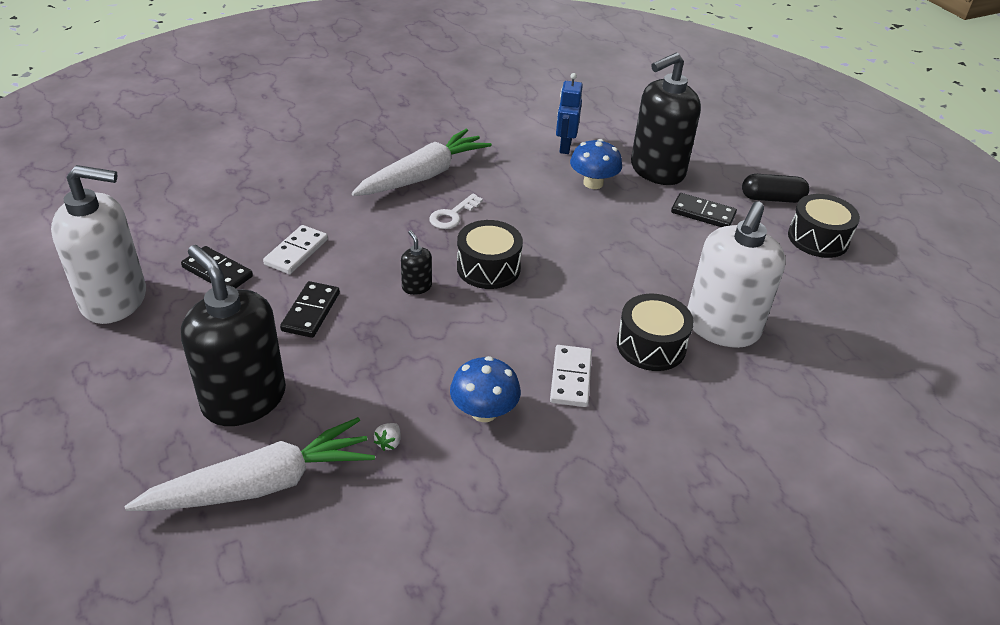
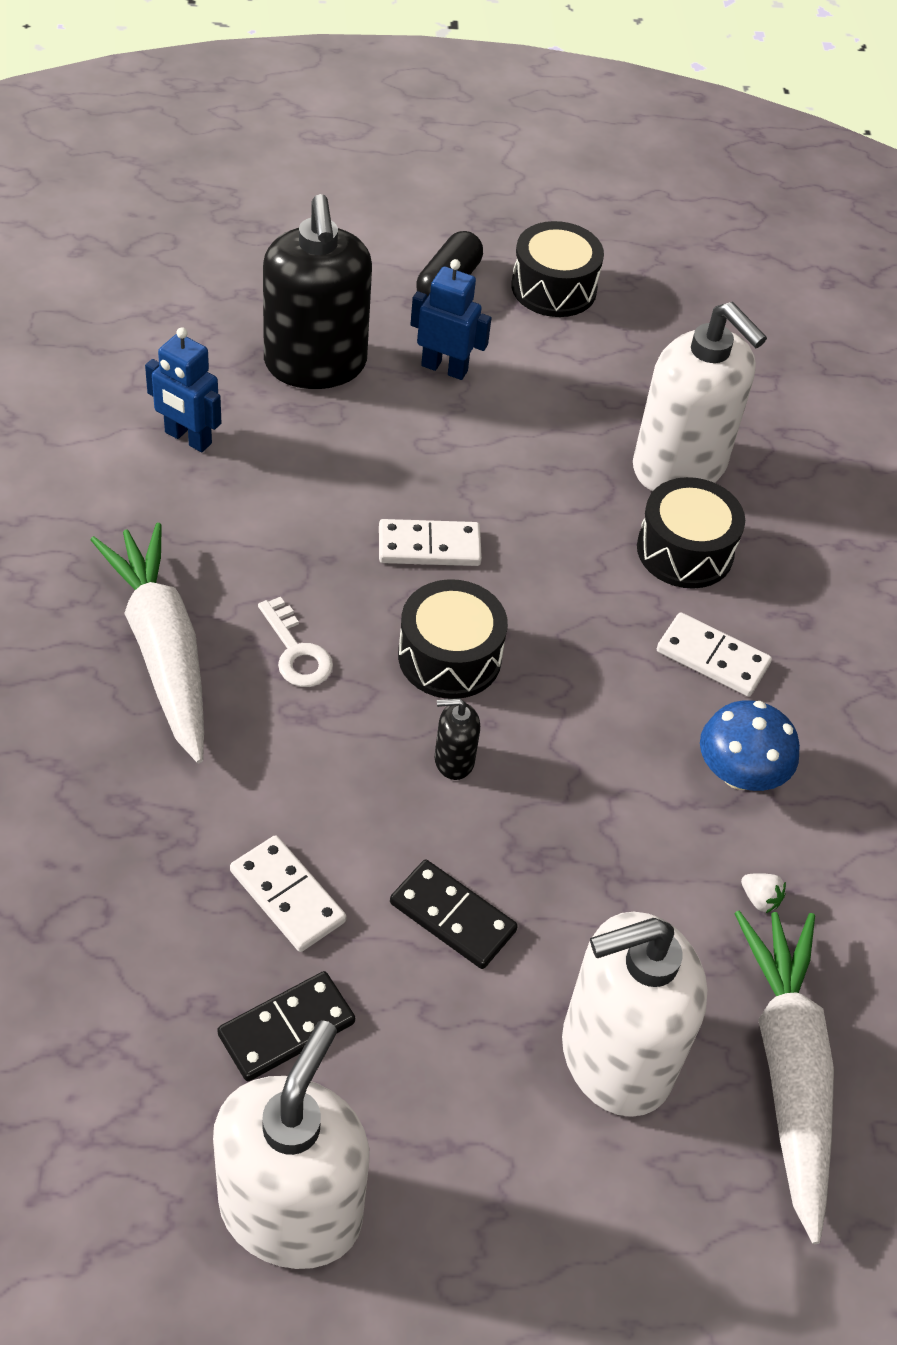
camera: 70 degrees left, 10 degrees up
black soap dispenser [181,245,286,426] -> white soap dispenser [562,912,707,1117]
blue mushroom [570,139,622,189] -> none
black domino [671,193,737,227] -> blue robot [410,259,492,380]
none -> white domino [379,519,482,566]

